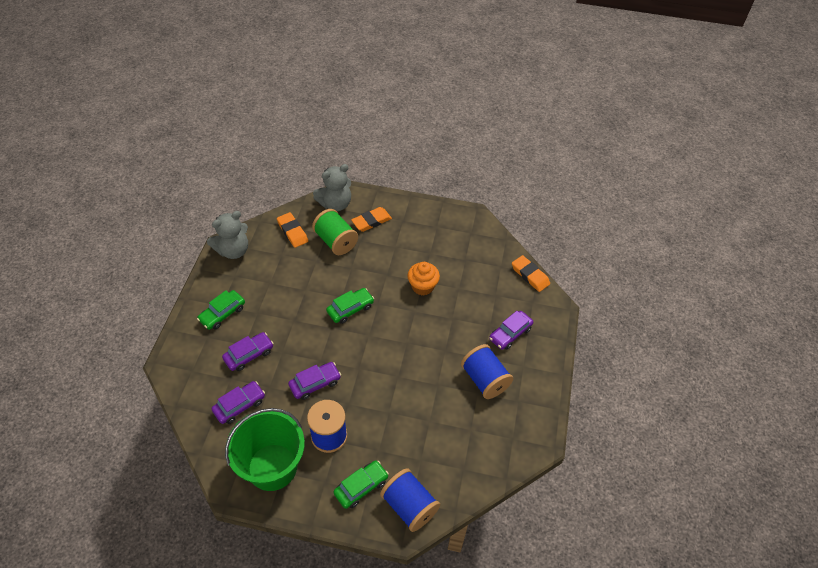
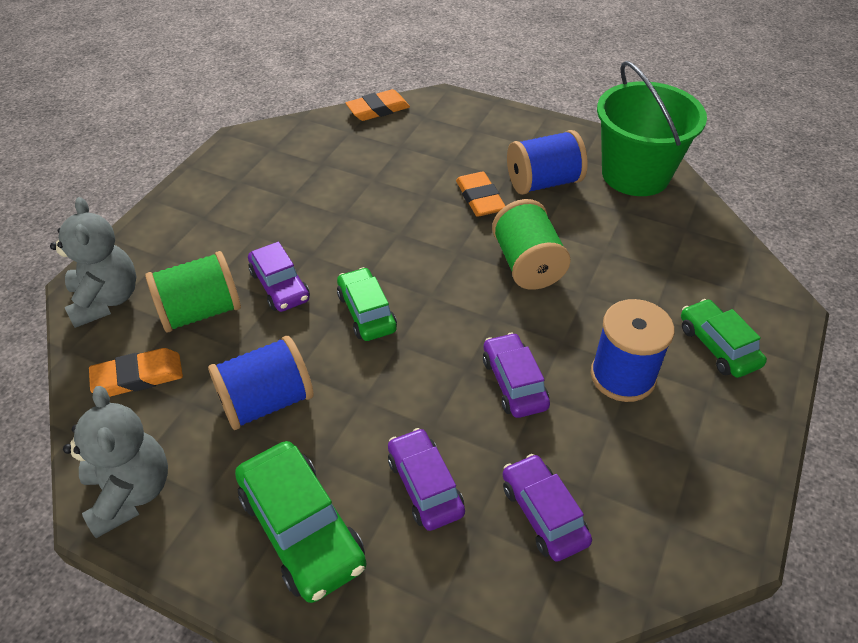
camera: 75 degrees left, 5 degrees down
green car [197,290,245,330] -> green car [235,441,366,603], size x1.51
green bucket [225,408,305,491] -> green bucket moved to [597,61,707,196]
orange eraser [351,207,392,232] -> orange eraser moved to [456,172,505,217]
blue spool [380,468,440,532] -> blue spool moved to [208,336,313,430]
orange cupcake [407,262,440,296] -> none
purple car [489,311,533,350] -> purple car moved to [248,242,310,312]
none -> green spool [492,199,571,290]

